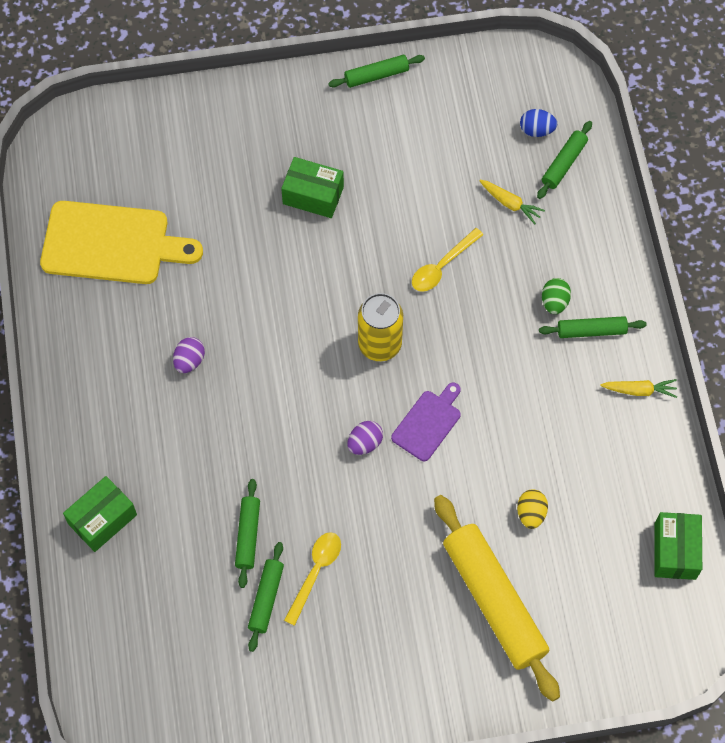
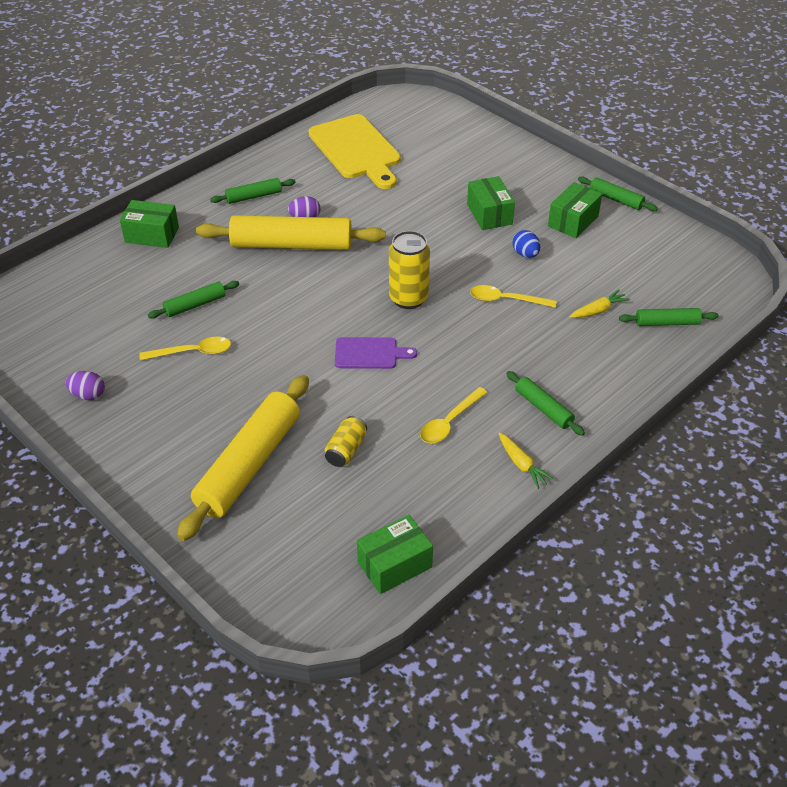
camera: 55 degrees right, 20 degrees down
green rolling pin [248,542,284,652] -> green rolling pin moved to [210,178,296,204]
purple egg [347,421,383,455] -> purple egg moved to [66,371,105,400]
yellow carrot [479,180,545,224] -> yellow carrot turned 120 degrees counterclockwise [569,289,630,318]
yellow egg [517,489,548,529] -> yellow can [325,416,367,467]
blue egg [520,109,557,137] -> blue egg moved to [513,230,540,258]
green egg [542,278,571,314] -> none
none -> yellow rolling pin [196,215,386,250]
none -> yellow spoon [420,387,488,443]
none -> green box [548,182,602,238]

